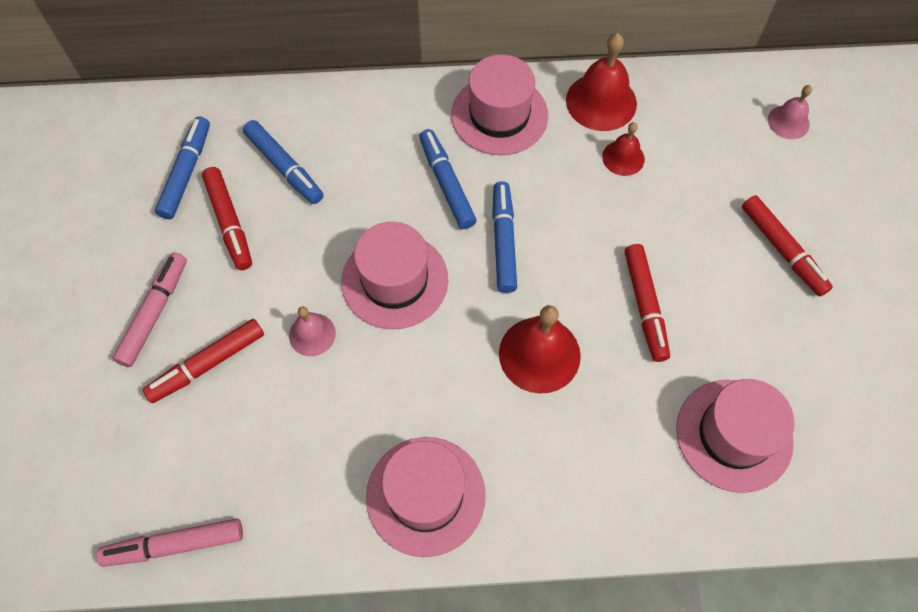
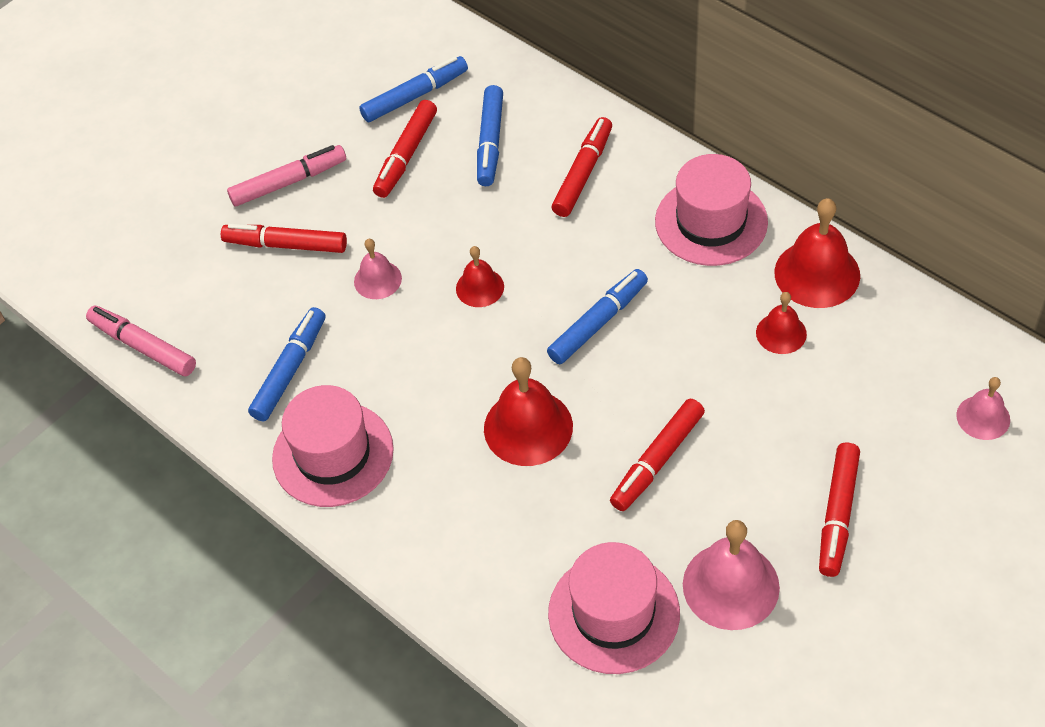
camera: 50 degrees right, 10 degrees down
pink hat [342,222,448,329] -> red bell [456,246,504,307]
blue marker [419,129,476,229] -> blue marker moved to [248,307,325,421]
none -> red marker [552,117,612,217]
none -> pink bell [683,520,780,630]

